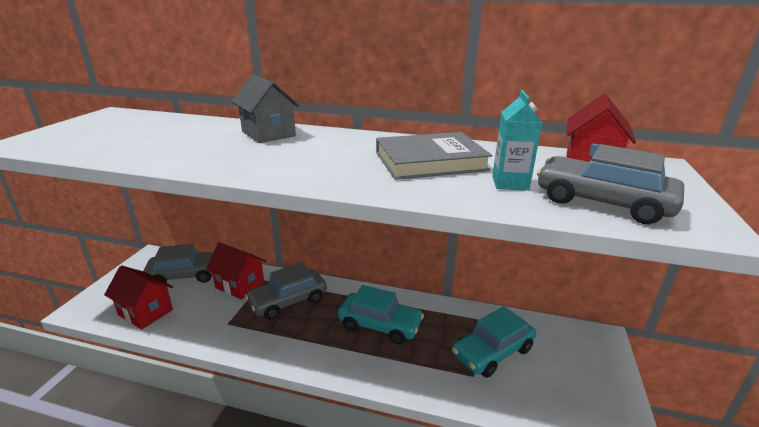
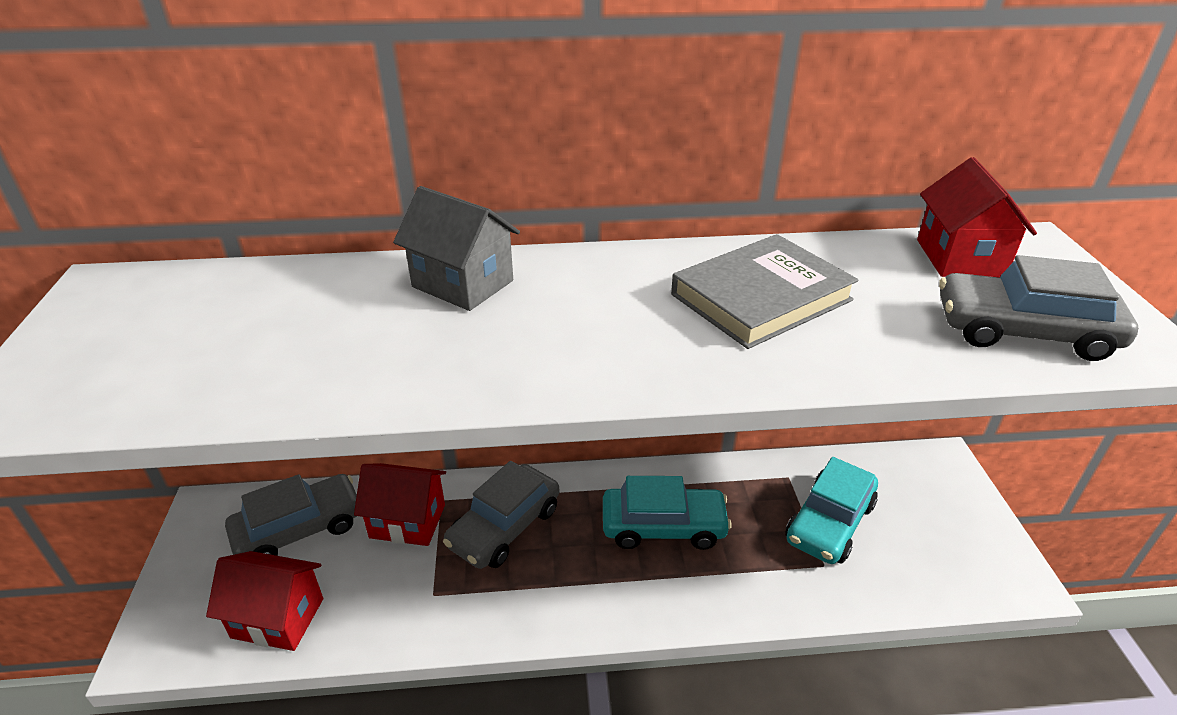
camera: 20 degrees left, 10 degrees up
turquoise carton [492,90,542,191] -> none

